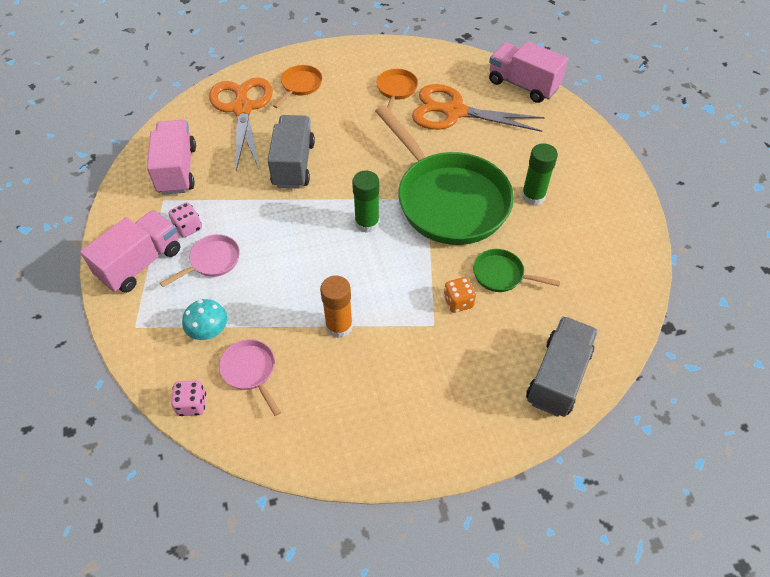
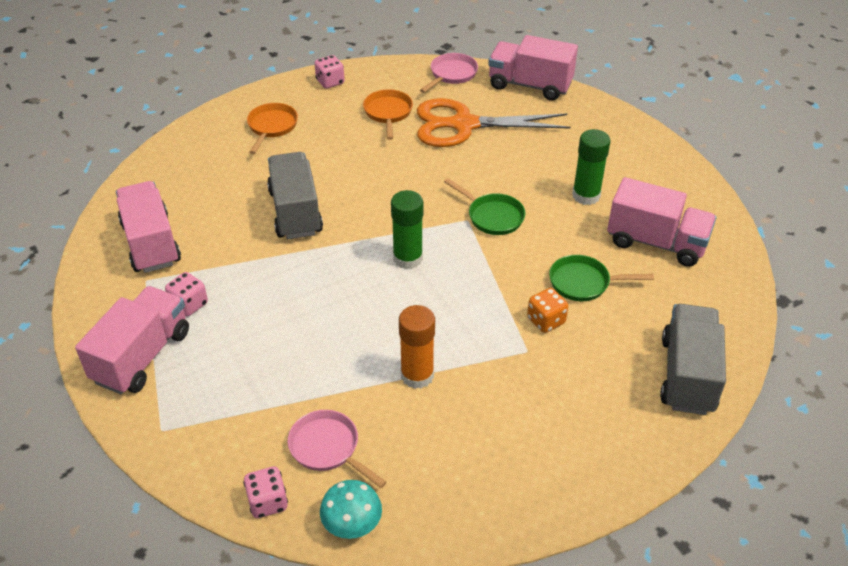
camera: 15 degrees left, 10 degrees down
pink pan [160,234,240,287] -> pink pan moved to [420,53,478,93]
turquoise mushroom [182,299,227,340] -> turquoise mushroom moved to [320,480,382,539]
orange scissors [209,77,273,171] -> none
green pan [375,105,514,245] -> green pan [444,178,525,235], size x0.42
none -> pink dice [314,55,344,89]
none -> pink truck [607,177,716,267]

